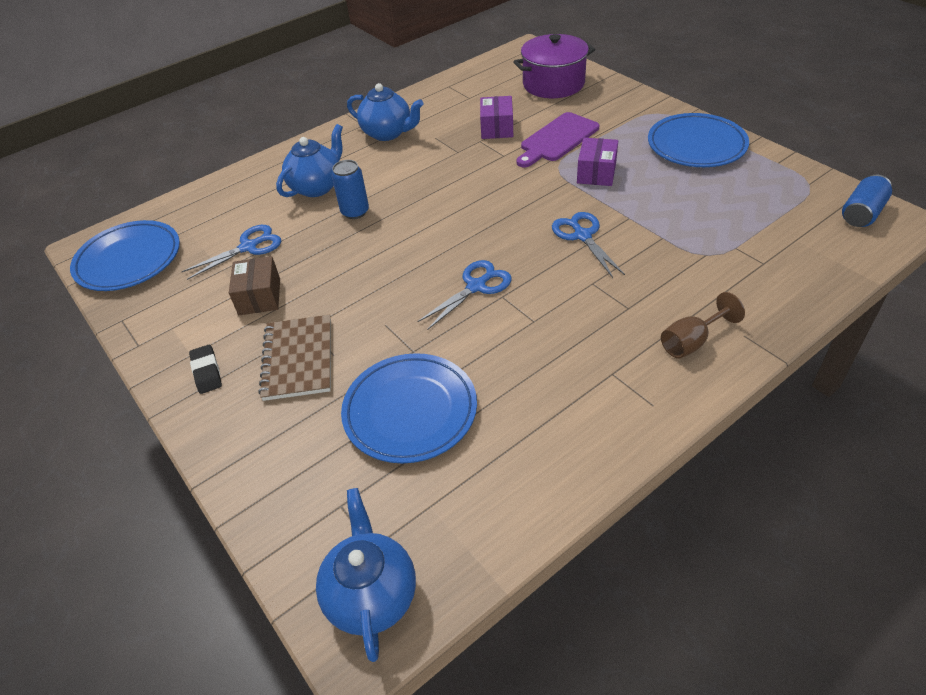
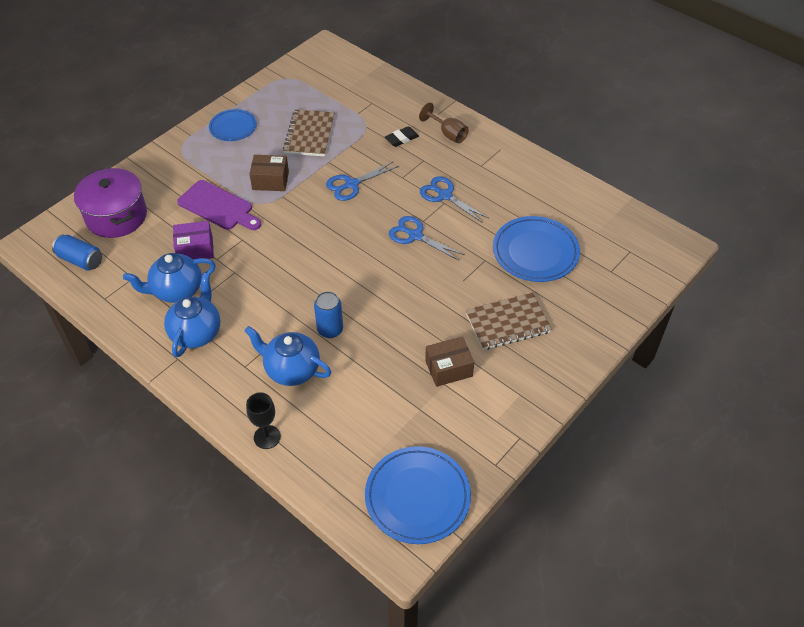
camera: 105 degrees left, 5 degrees up
blue scissors [181,225,281,280] -> blue scissors moved to [420,176,488,223]
black eraser [189,345,222,394] -> black eraser moved to [385,127,419,147]
blue teapot [316,488,416,662] -> blue teapot moved to [123,253,216,303]
purple box [577,138,618,186] -> brown box [249,155,289,191]
blue plate [648,113,749,167] -> blue plate [209,109,257,141], size x0.62
blue can [842,175,892,227] -> blue can moved to [52,234,102,271]
none -> black goblet [246,392,281,449]
none -> brown notebook [283,109,335,156]

